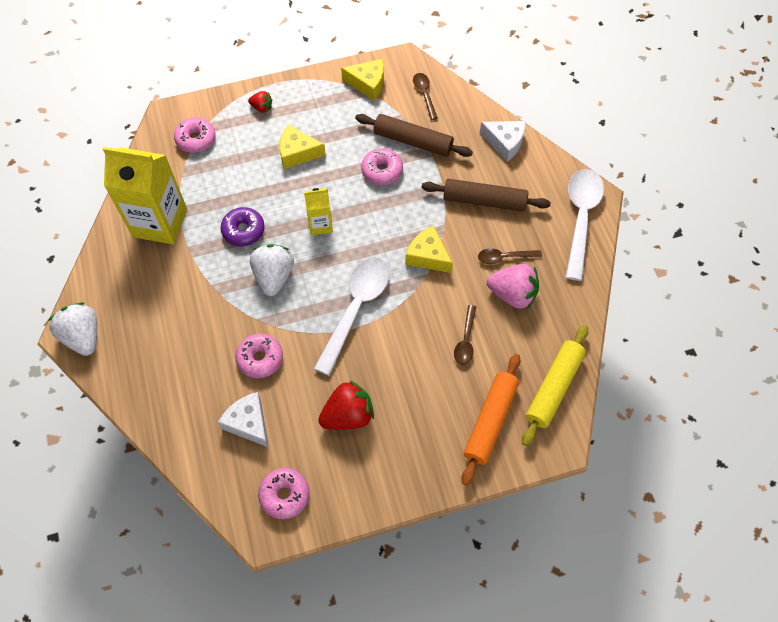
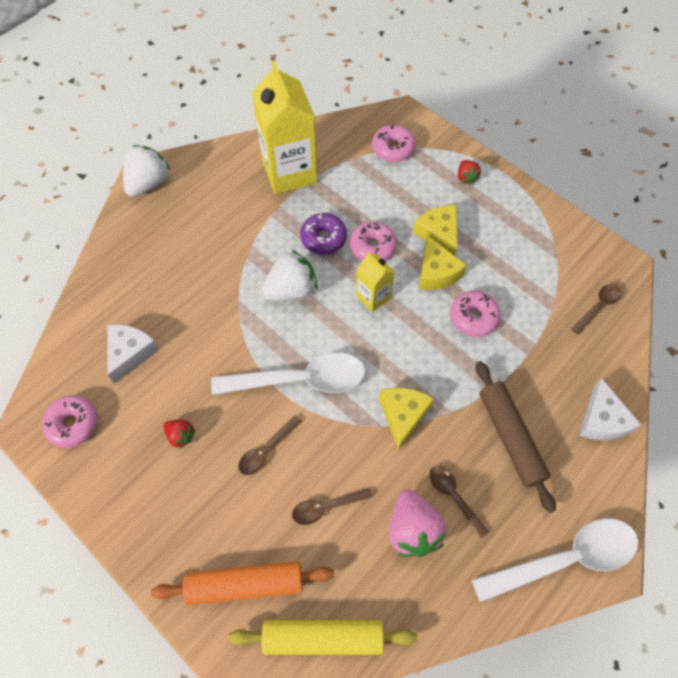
camera: 60 degrees right, 0 degrees up
pink donut [235,334,283,378] -> pink donut moved to [350,221,397,261]
red strawberry [318,380,374,430] -> red strawberry [163,420,195,449], size x0.53
yellow cheese [341,59,384,101] -> yellow cheese moved to [419,235,467,290]
brown rolling pin [355,114,473,157] -> none
none -> brown spoon [238,415,302,475]

